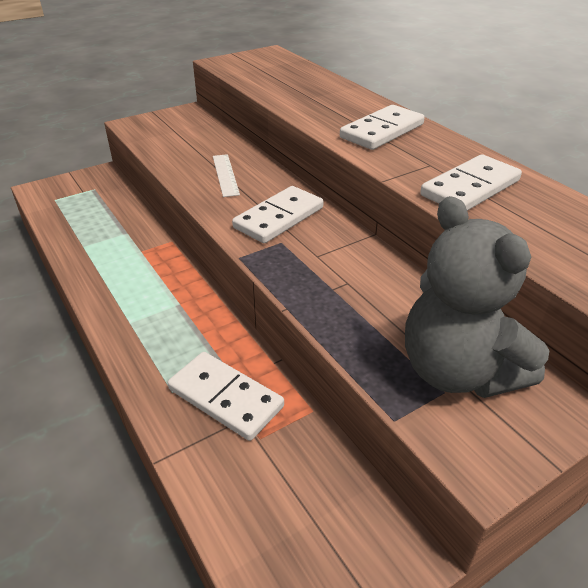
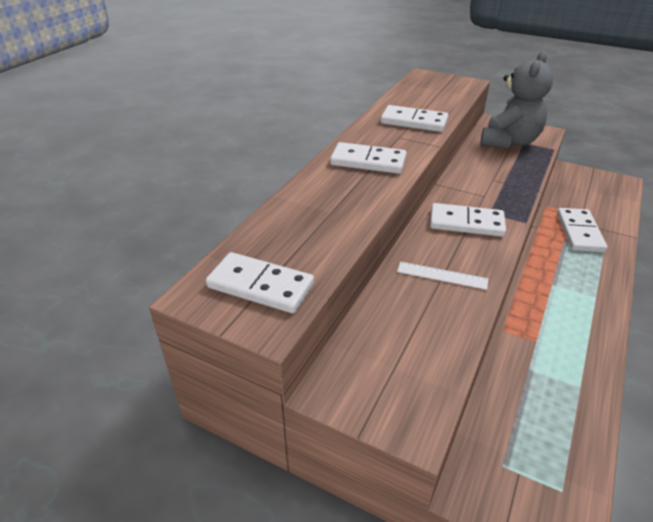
camera: 120 degrees left, 0 degrees up
white ruler [213,154,240,197] -> white ruler turned 60 degrees clockwise [397,262,488,290]
none -> white domino [206,252,314,313]

